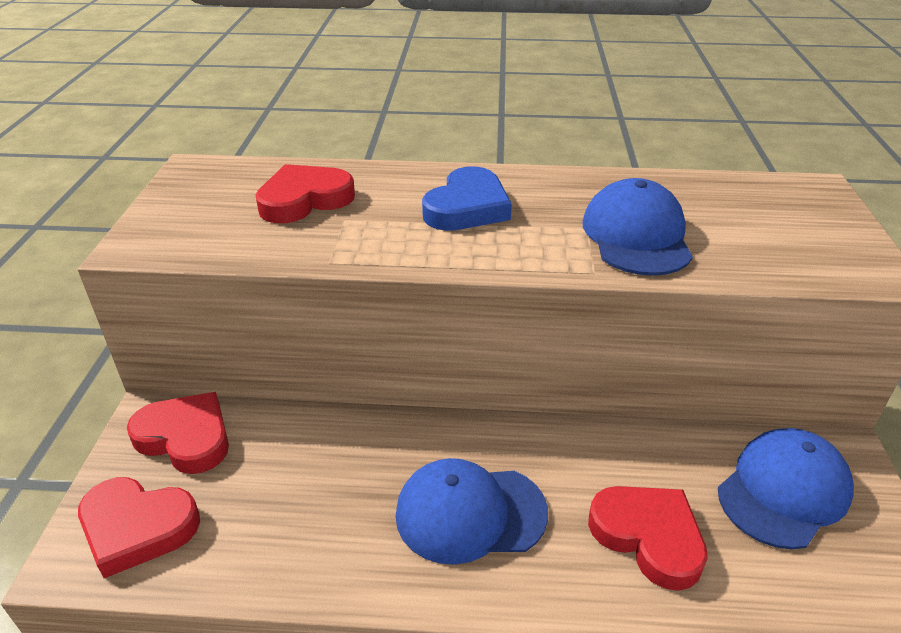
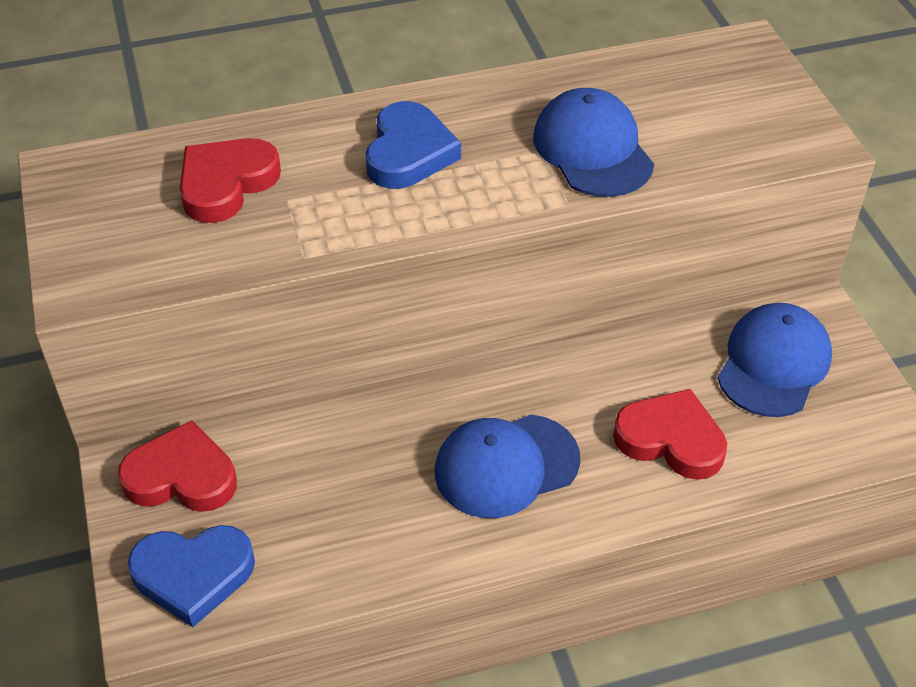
camera: 20 degrees left, 10 degrees up
red heart [78,477,200,578] -> blue heart [128,525,255,627]

